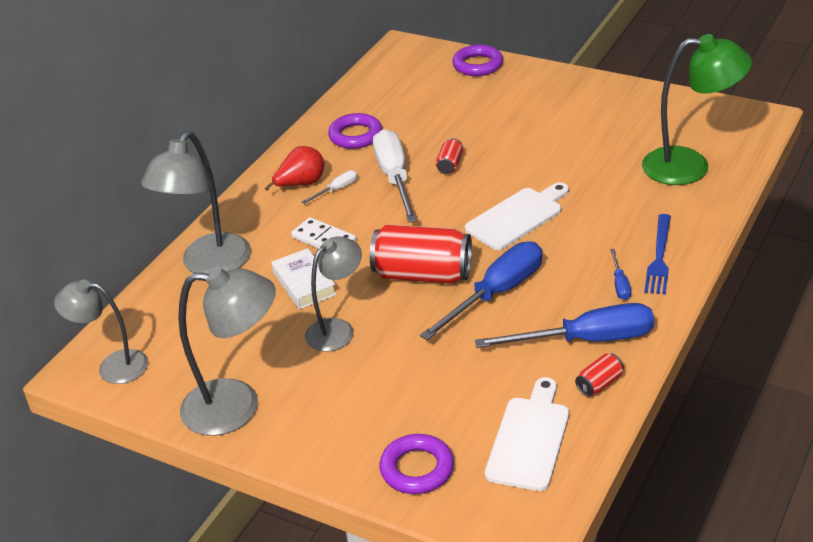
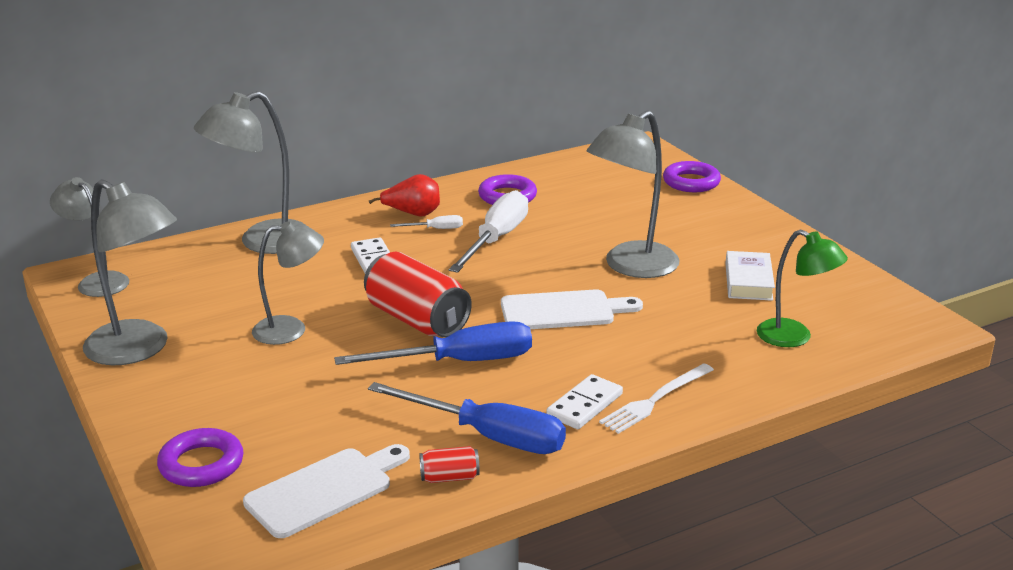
camera: 30 degrees right, 10 degrees down
white book [271,248,337,309] -> white book moved to [725,251,775,301]
red can [436,138,463,174] -> none
blue screwdriver [610,249,631,300] -> white domino [546,374,623,429]
green lamp [642,34,752,185] -> green lamp [757,229,848,347], size x0.66
blue fork [644,214,671,295] -> white fork [599,363,714,434]
none -> grey lamp [587,110,679,278]

